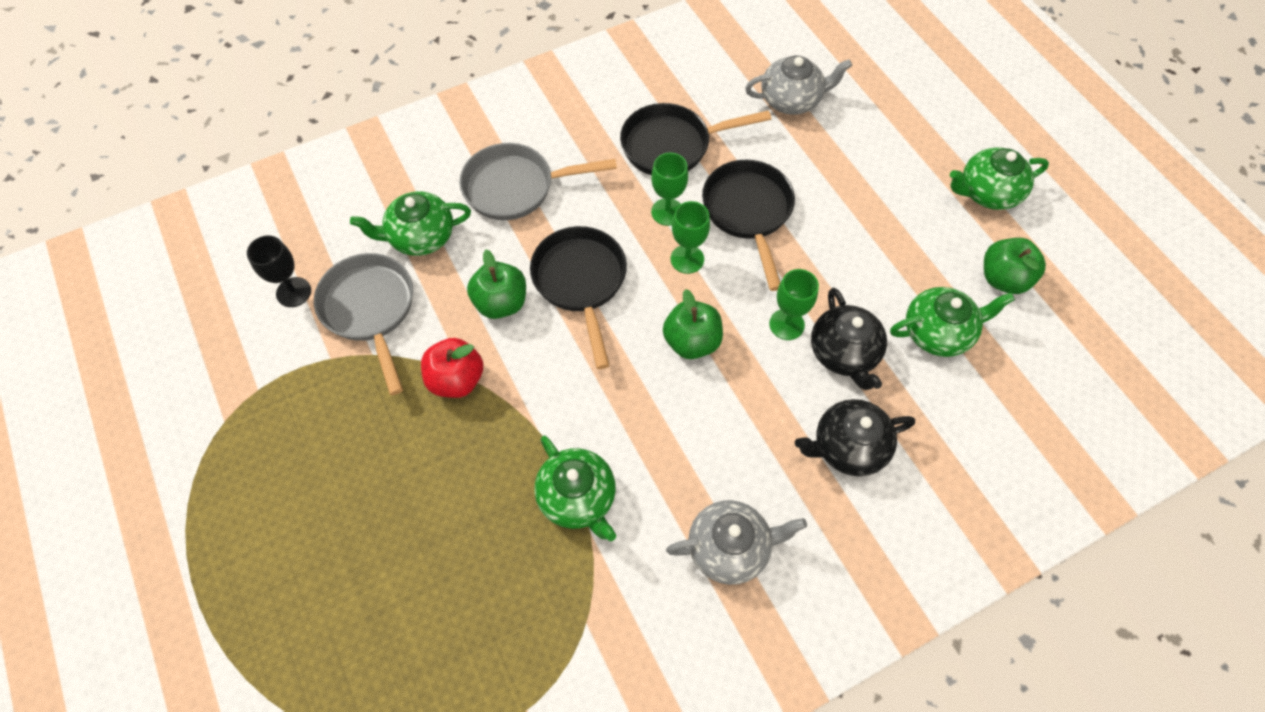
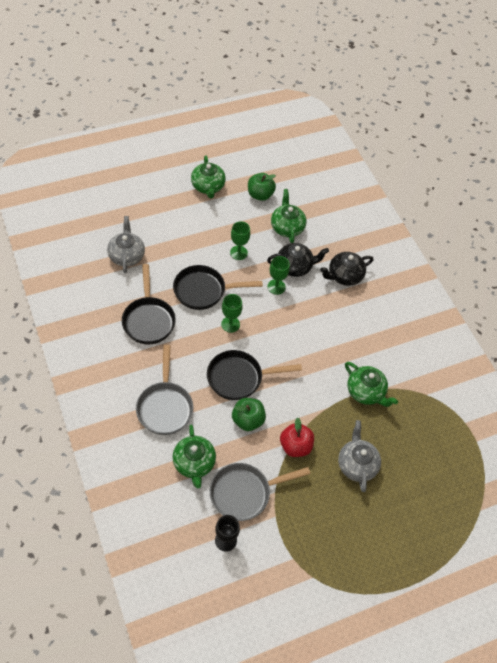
camera: 90 degrees left, 5 degrees down
green teapot [535,436,616,541] -> green teapot turned 75 degrees clockwise [345,362,398,407]
green goblet [651,153,688,226] -> green goblet moved to [230,221,250,260]
green apple [663,289,723,359] -> none
grey teapot [666,500,807,585] -> grey teapot moved to [338,420,381,492]
black teapot [795,399,915,476] -> black teapot turned 75 degrees clockwise [320,252,373,286]

